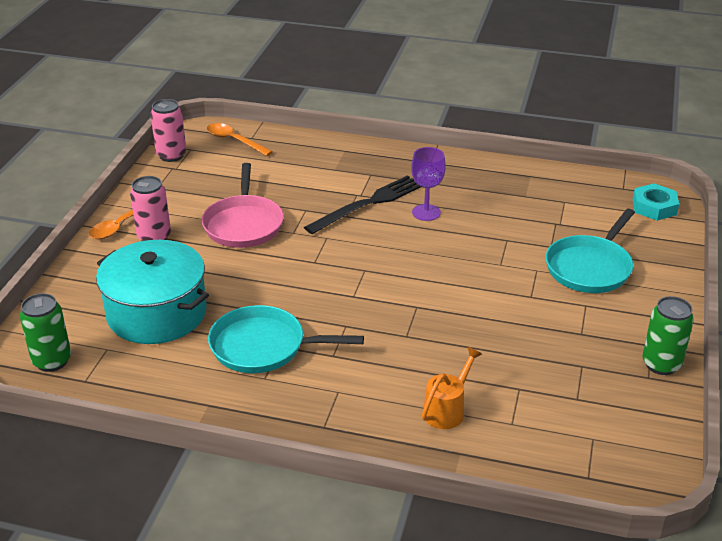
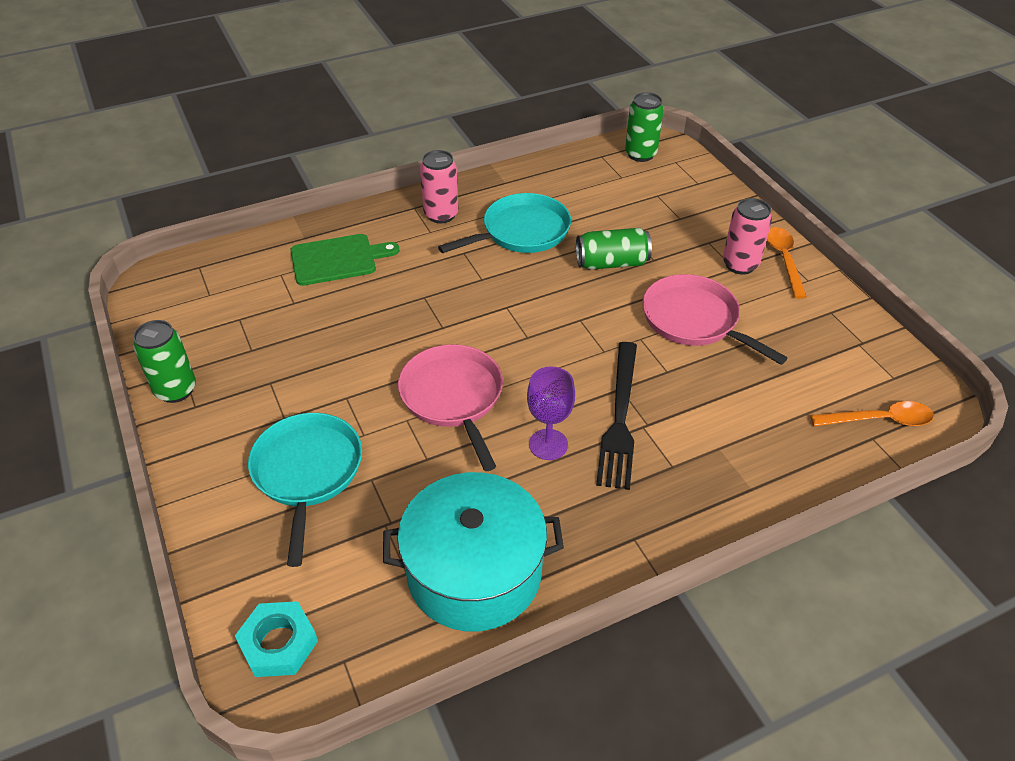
camera: 140 degrees right, 10 degrees up
turquoise pot [96,240,209,344] -> turquoise pot moved to [383,472,564,632]
pink can [150,99,186,162] -> pink can moved to [420,150,459,223]
orange watering can [422,347,482,429] -> green cutting board [290,234,399,286]
none -> pink pan [398,344,503,471]
none -> green can [576,228,652,270]

